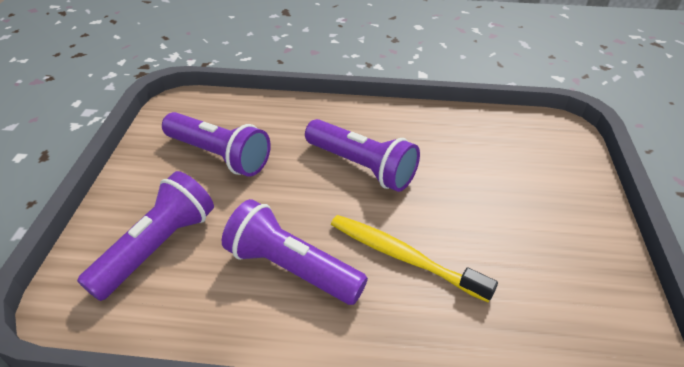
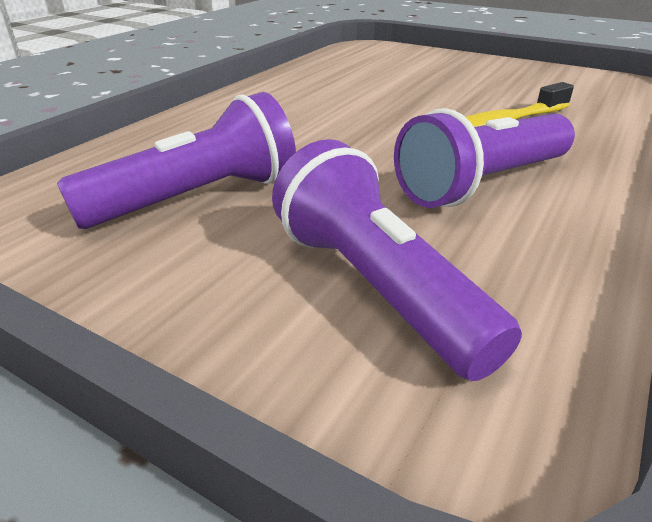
camera: 65 degrees left, 10 degrees down
purple flashlight [305,119,420,192] -> none

